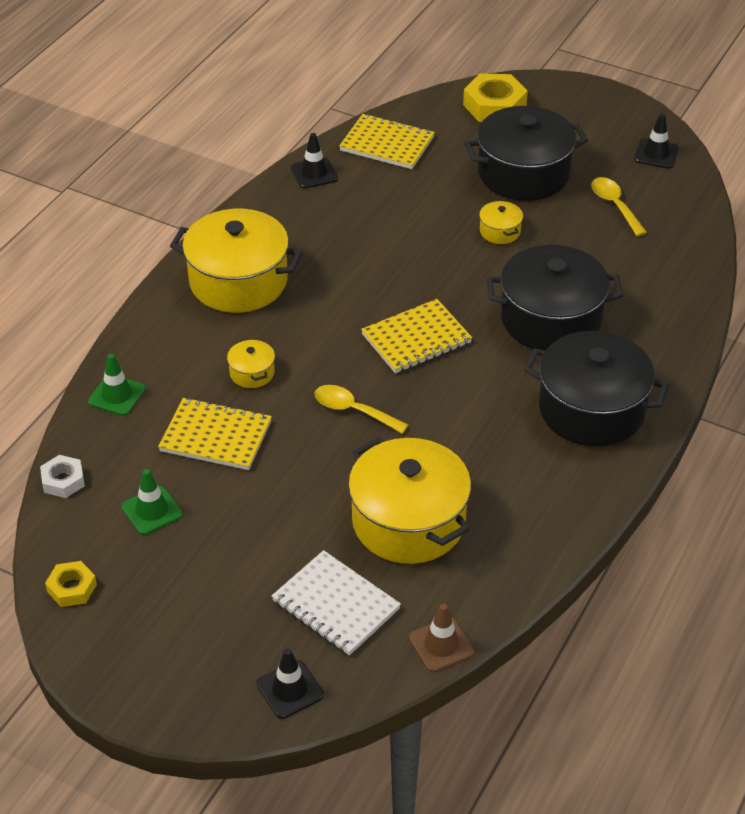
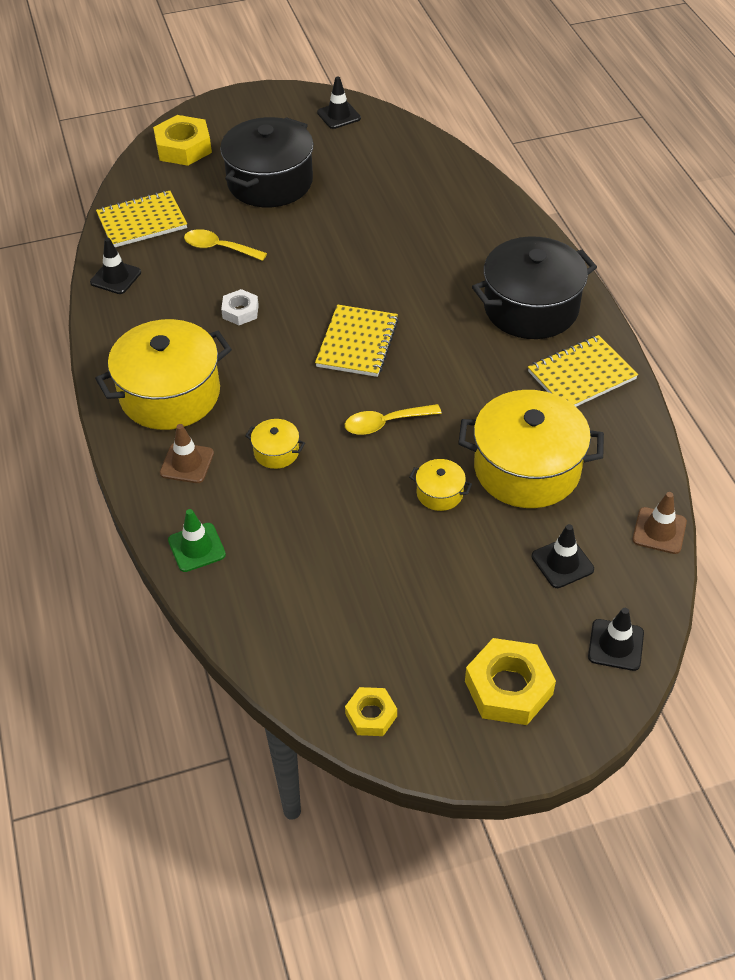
camera: 45 degrees left, 5 degrees up
white nut [40,455,85,498] -> white nut moved to [221,289,259,325]
green traffic cone [121,469,183,535] -> none
yellow notebook [158,397,272,470] -> yellow notebook moved to [528,335,638,407]
white notebook [272,550,401,656] -> black traffic cone [532,524,594,588]
yellow pot [479,200,523,244] -> yellow pot moved to [409,459,472,511]
black pot [487,245,623,351] -> none
yellow spoon [591,177,647,236] -> yellow spoon moved to [184,229,267,261]
none -> brown traffic cone [160,424,214,483]
none -> yellow nut [465,638,556,725]

